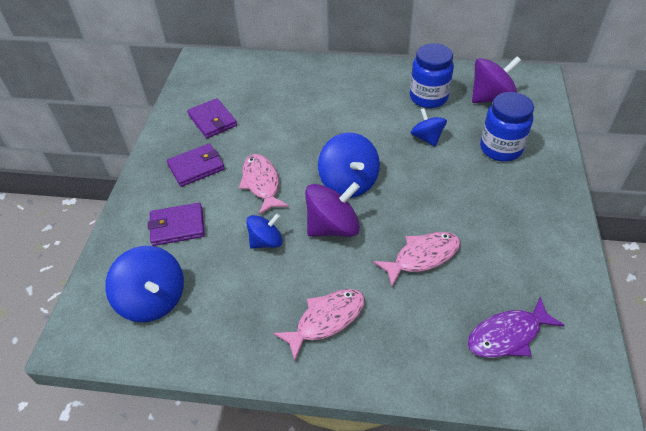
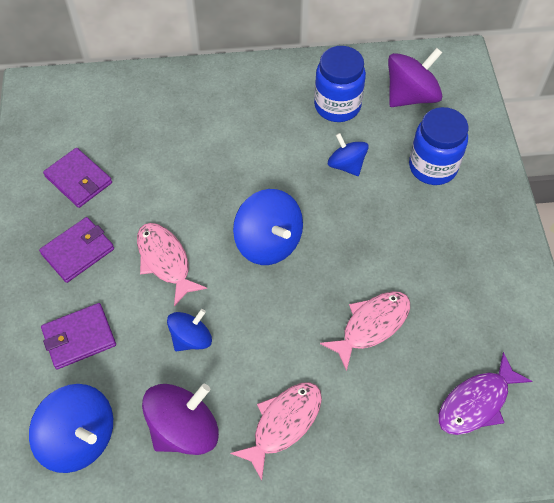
camera: 15 degrees left, 10 degrees up
purple spinning top [305,182,360,237] -> purple spinning top moved to [142,384,219,455]

